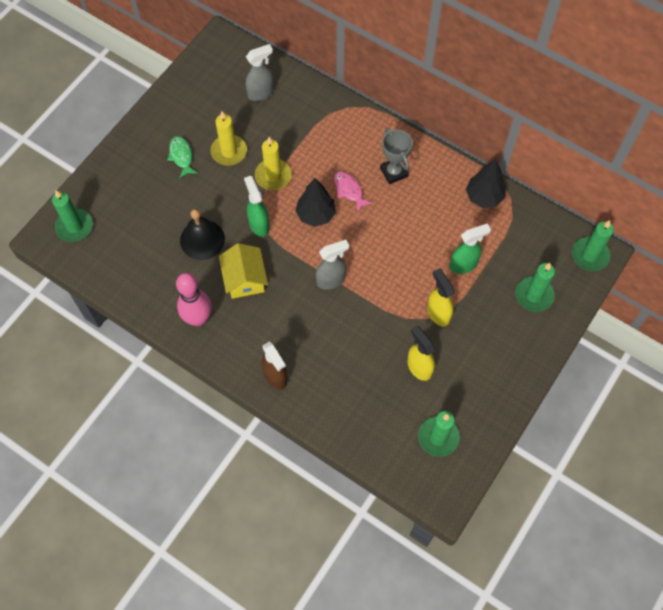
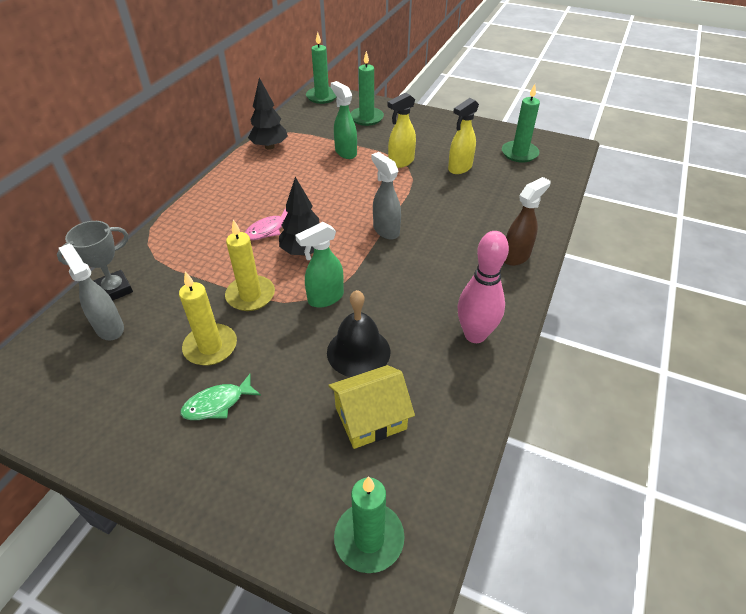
camera: 100 degrees left, 20 degrees down
yellow house [219,243,268,299] -> yellow house moved to [328,365,415,449]
grey trophy [380,128,413,184] -> grey trophy moved to [57,221,133,300]

